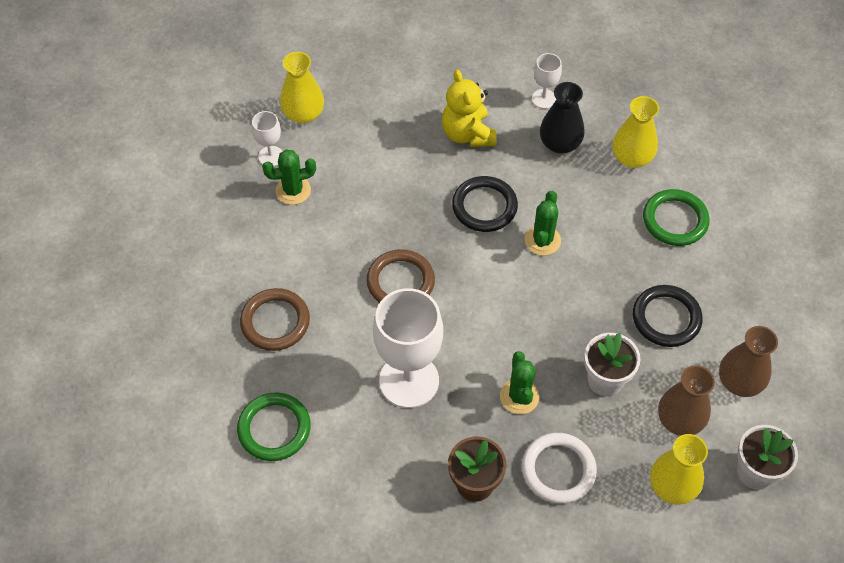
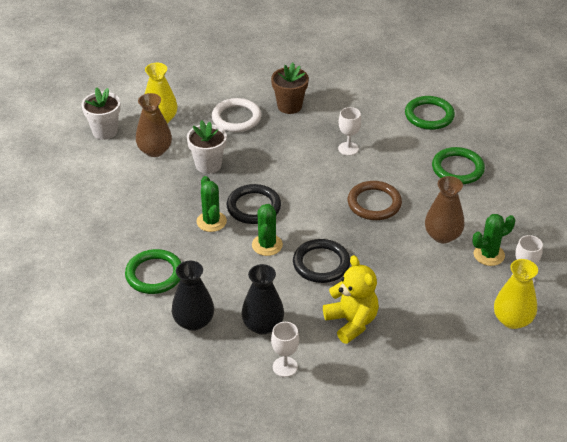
camera: 170 degrees right, 15 degrees down
brown ring [240,288,310,351] -> green ring [432,147,485,184]
white goblet [373,288,443,408] -> white goblet [338,107,361,156], size x0.48
green cactus [500,351,539,414] -> green cactus moved to [196,176,227,232]
yellow vase [612,96,659,168] -> black vase [172,261,214,331]
black ring [633,285,703,347] -> black ring moved to [227,184,281,224]
brown vase [719,326,778,397] -> brown vase moved to [425,176,464,243]

